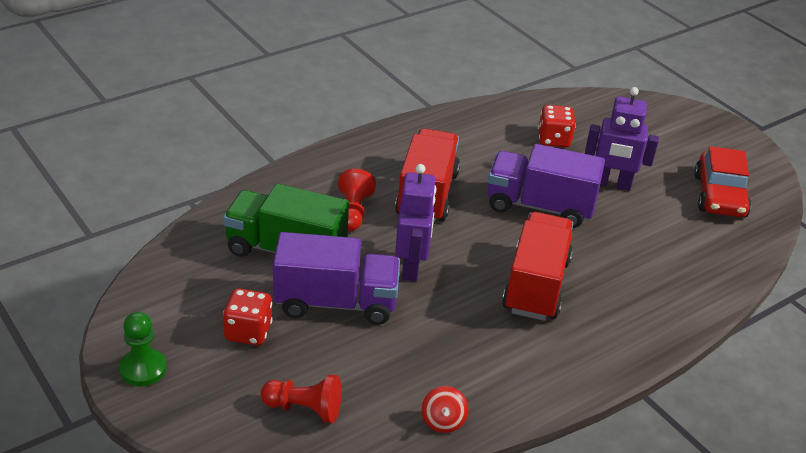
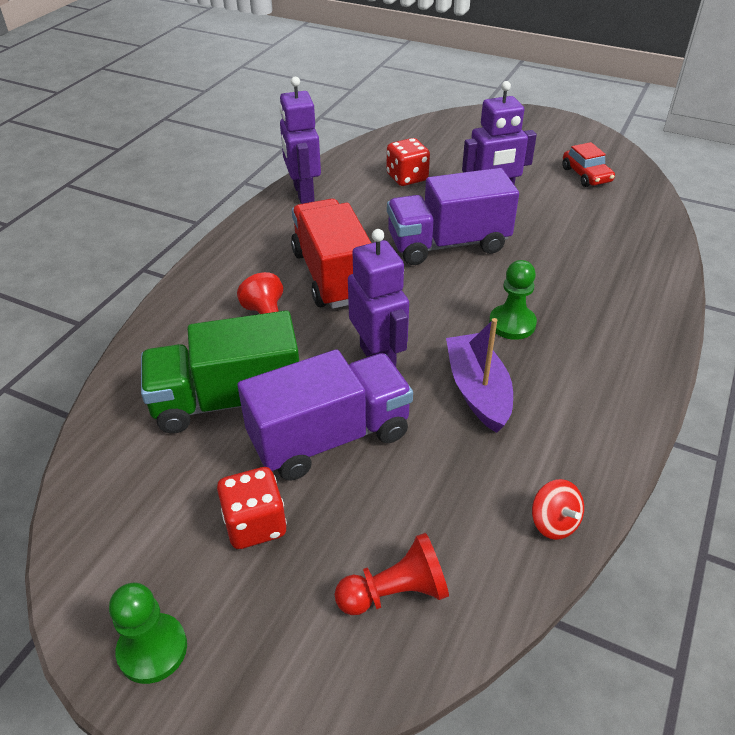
camera: 25 degrees left, 5 degrees up
red truck [502,212,573,321] -> green pawn [489,260,537,340]
red car [694,146,751,217] -> red car [562,142,615,187], size x0.64
none -> purple robot [279,77,321,204]
none -> purple boat [446,318,513,433]

